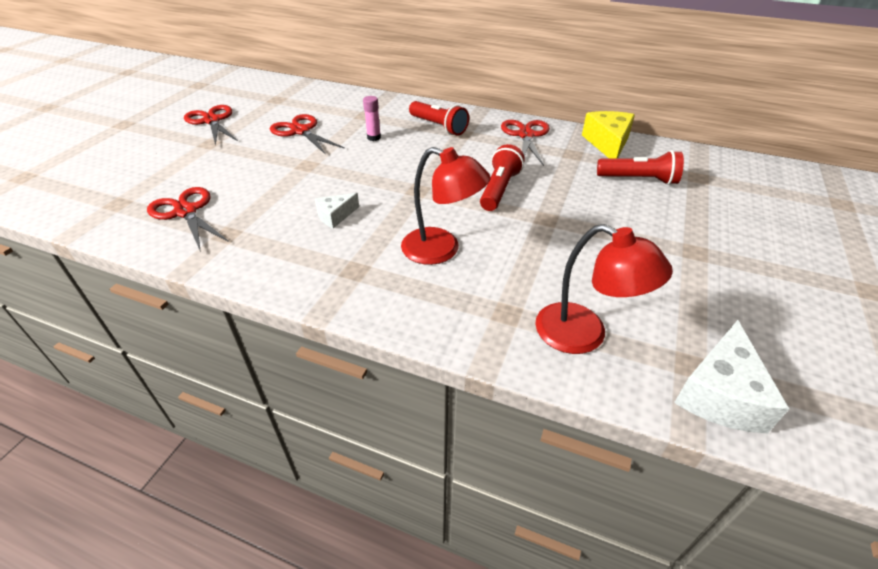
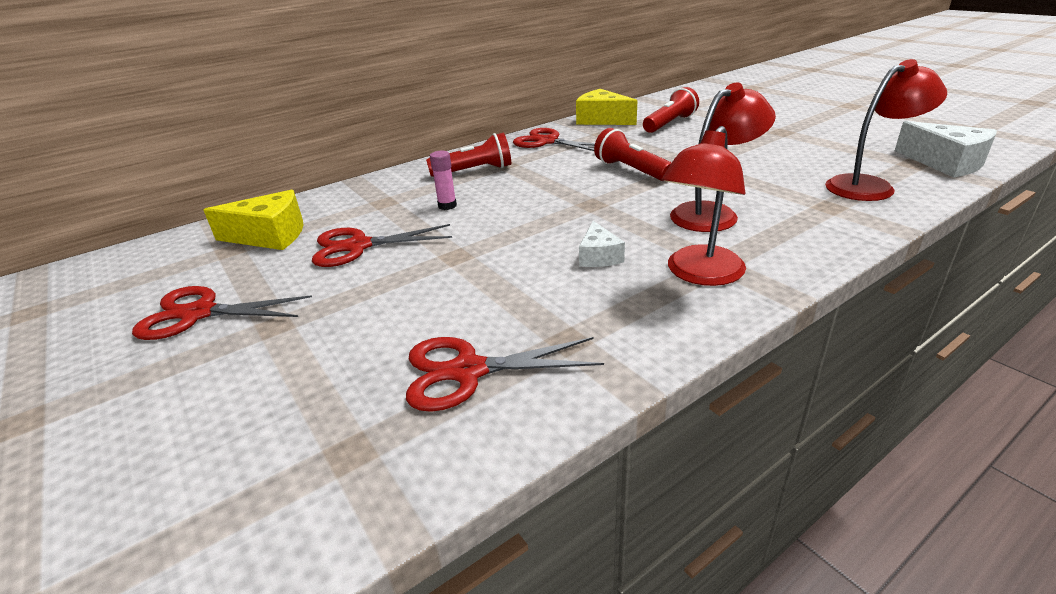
camera: 55 degrees left, 10 degrees down
none -> yellow cheese [204,190,303,250]
none -> red lamp [662,126,746,286]

